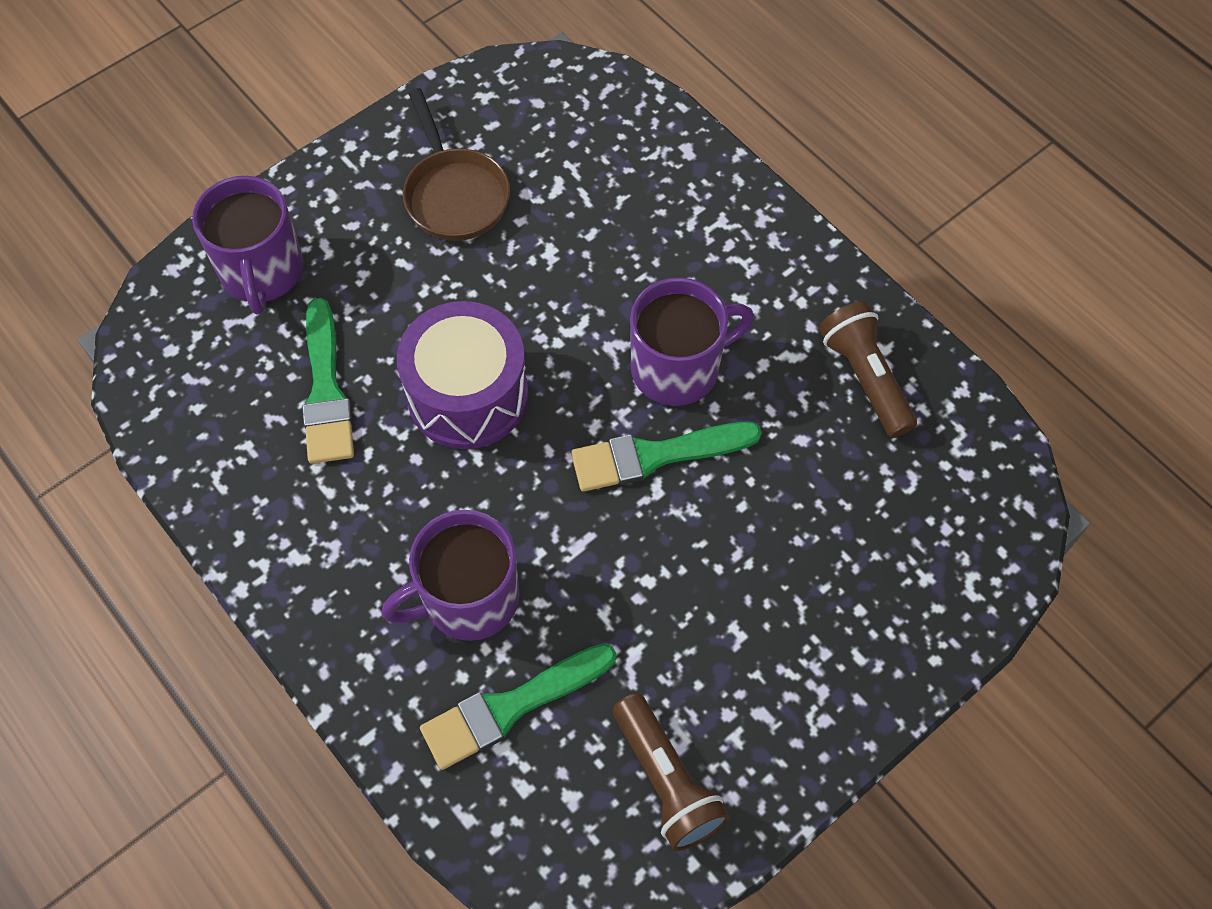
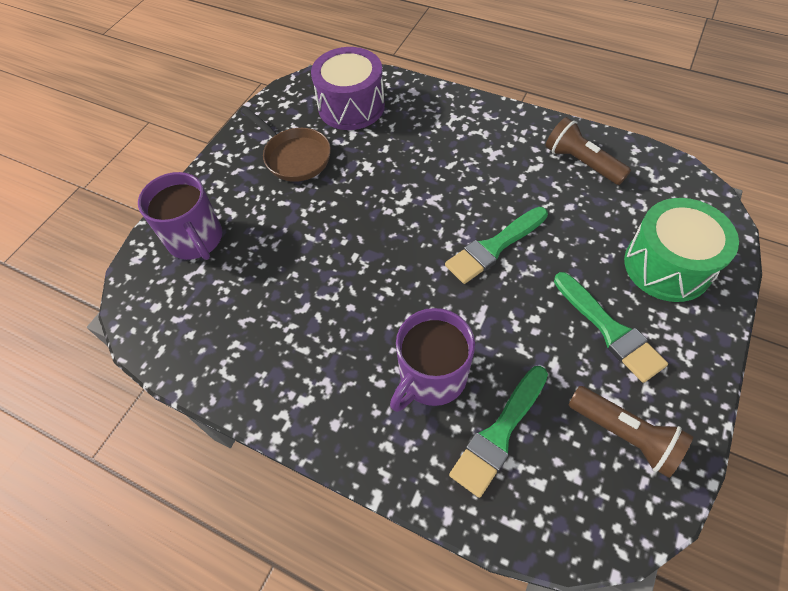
camera: 20 degrees left, 5 degrees down
green brush [302,298,354,464] -> green brush moved to [554,272,668,383]
purple drum [397,301,528,449] -> purple drum moved to [311,47,385,130]
purple mug [630,278,754,406] -> none
none -> green drum [624,198,739,302]

